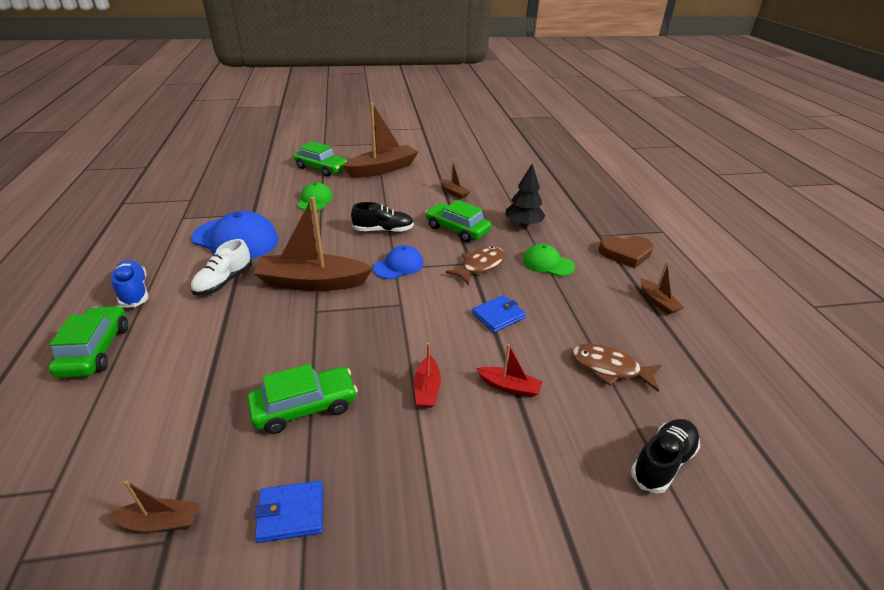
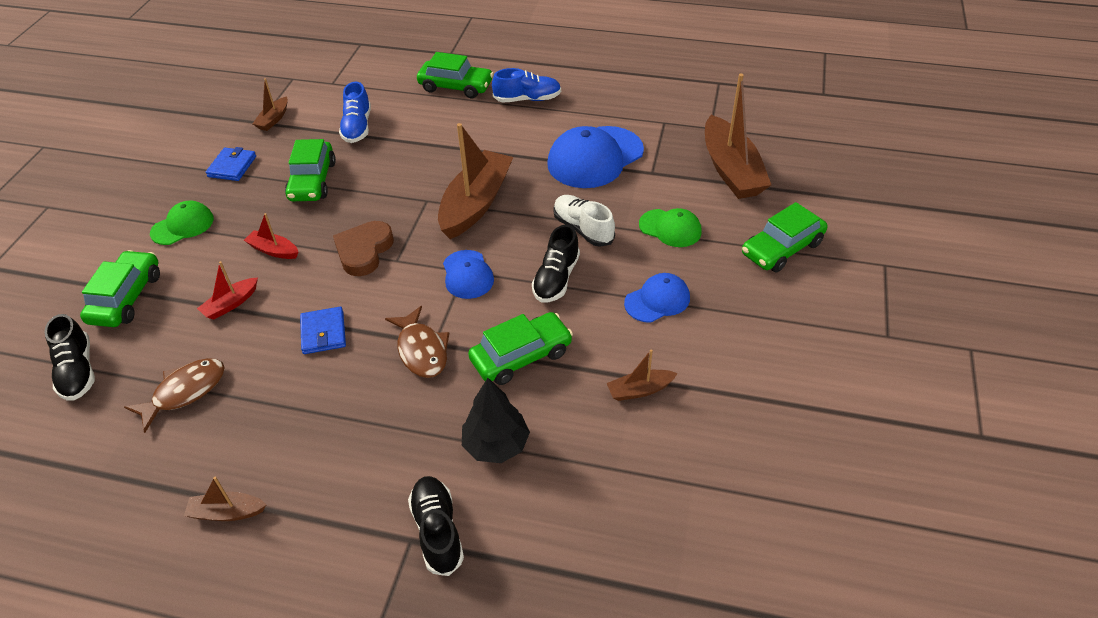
camera: 115 degrees right, 10 degrees up
white shoe [190,239,252,295] -> white shoe moved to [553,195,615,247]
brown boat [342,103,418,178] -> brown boat moved to [705,74,771,199]
green cap [523,244,575,276] -> green cap moved to [150,201,214,245]
brown heart [598,236,654,268] -> brown heart moved to [333,221,394,276]
none -> green car [80,250,160,327]
none -> blue shoe [339,82,371,143]
none -> black shoe [408,476,464,576]
none -> blue cap [624,273,690,323]

